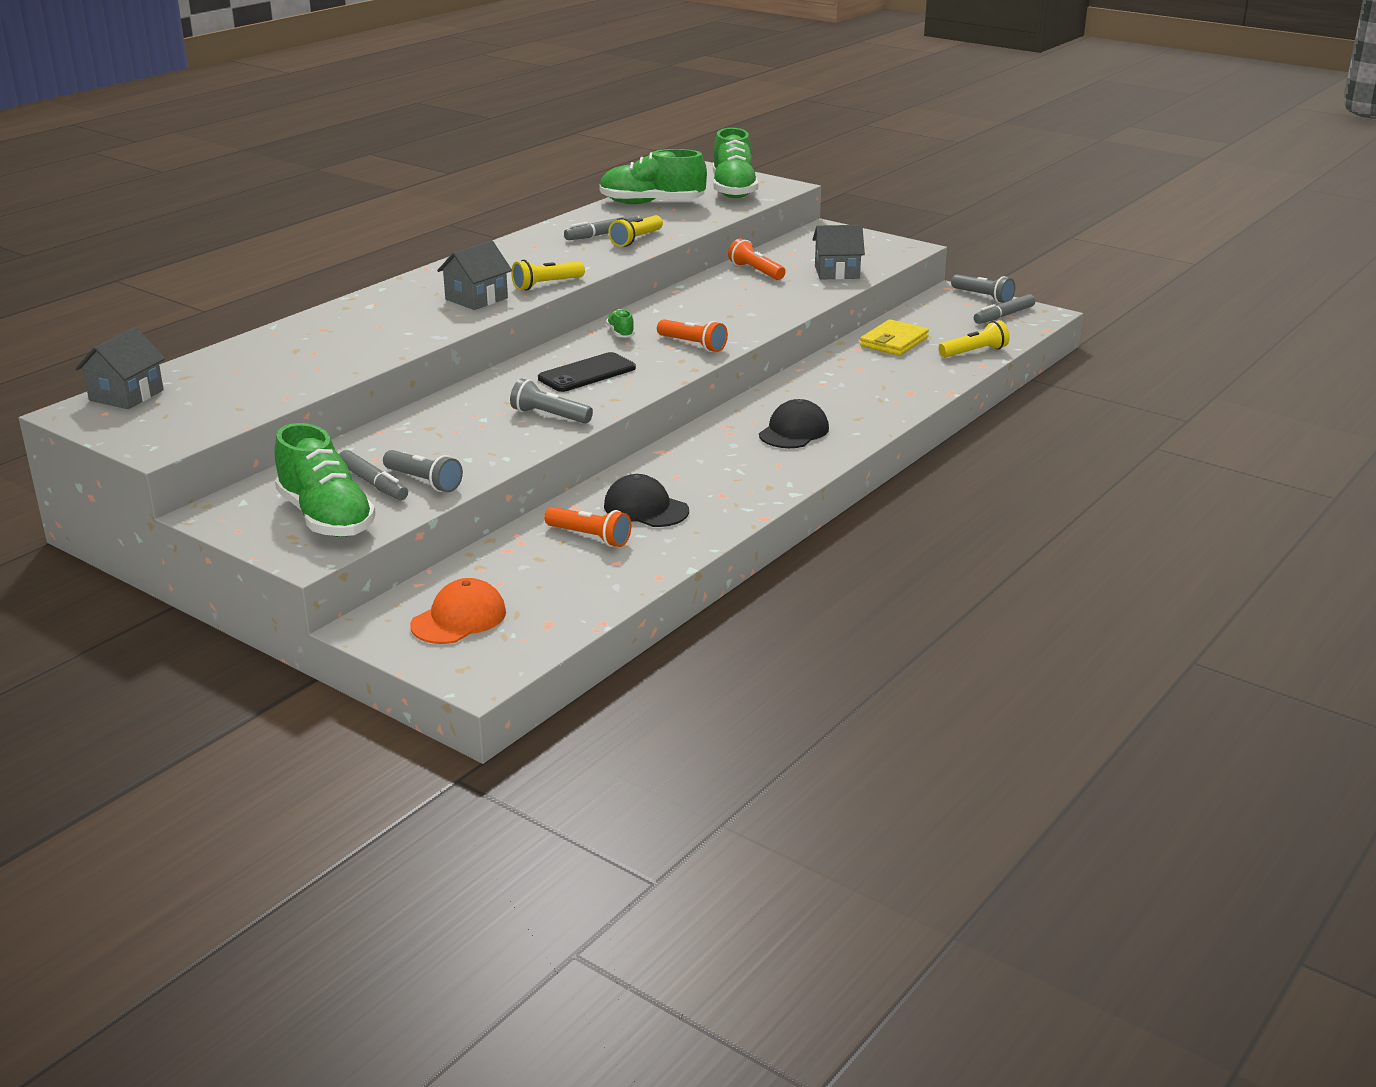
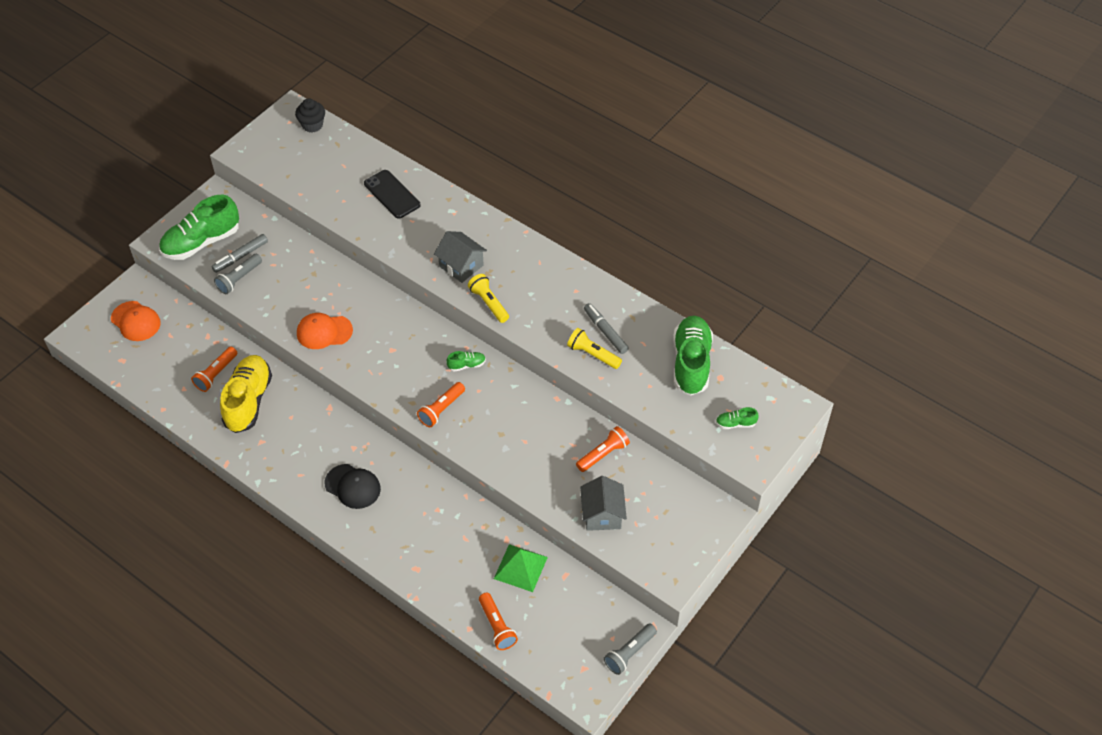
camera: 90 degrees right, 25 degrees up
grey house [75,327,165,409] -> black cupcake [295,98,325,132]
grey flashlight [510,379,593,424] -> orange cap [297,313,353,349]
black phone [538,352,636,392] -> black phone moved to [364,170,420,219]
black cap [604,474,689,527] -> yellow shoe [220,355,272,433]
green shoe [713,128,758,198] -> green shoe [716,407,759,429], size x0.43
yellow wallet [860,319,929,356] -> green pyramid [494,544,548,592]
yellow flashlight [939,320,1010,358] -> orange flashlight [479,593,518,650]
grey marker [974,294,1035,324] -> none

